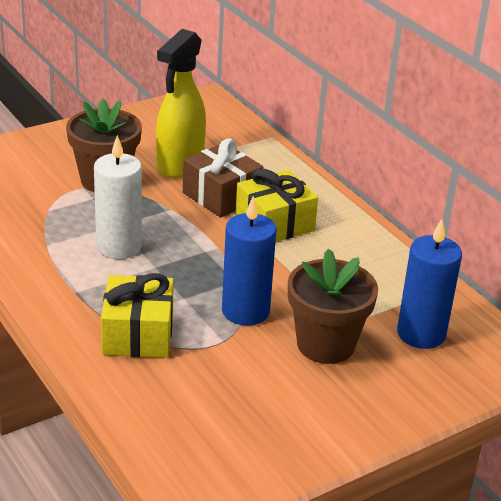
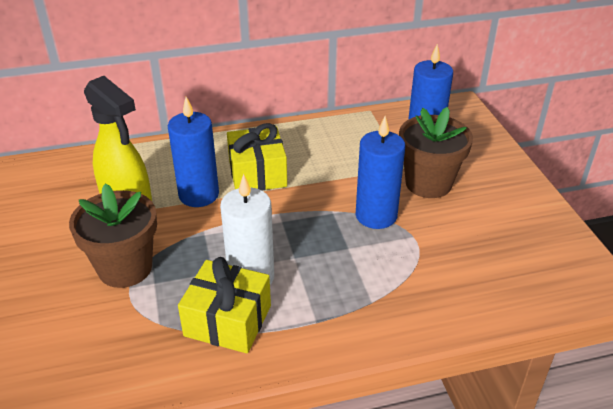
camera: 70 degrees left, 5 degrees up
yellow gift [101,273,174,358] -> yellow gift moved to [178,257,271,353]
brown gift [183,138,263,218] -> blue candle [168,97,219,207]

